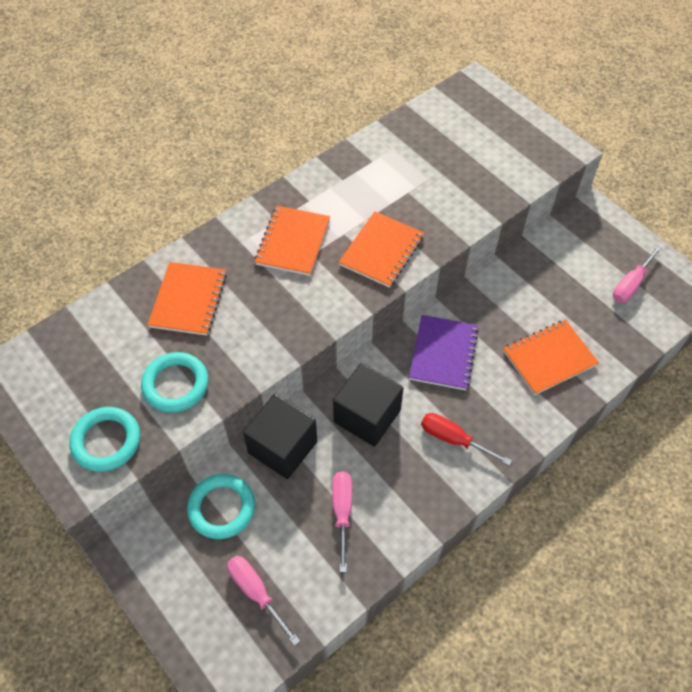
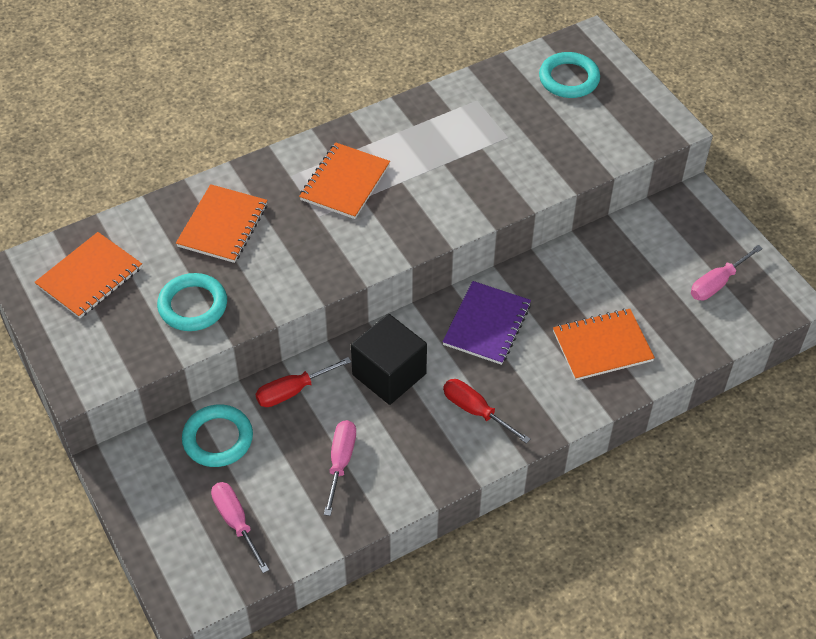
camera: 10 degrees right, 5 degrees down
turquoise ring [69,407,140,472] -> turquoise ring moved to [539,52,600,98]
black cube [243,394,317,479] -> red screwdriver [255,357,351,407]
orange notebook [339,211,424,288] -> orange notebook moved to [34,232,142,318]

